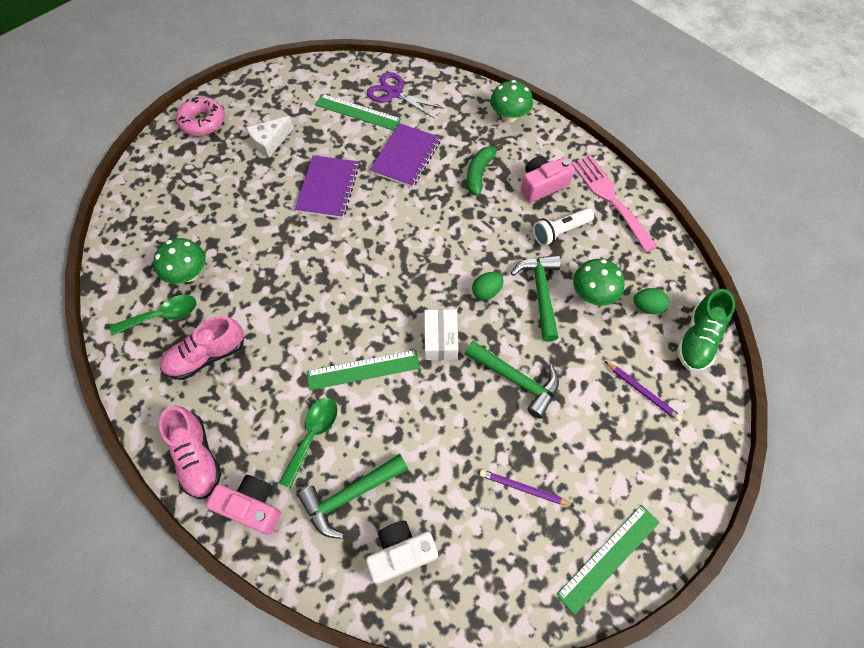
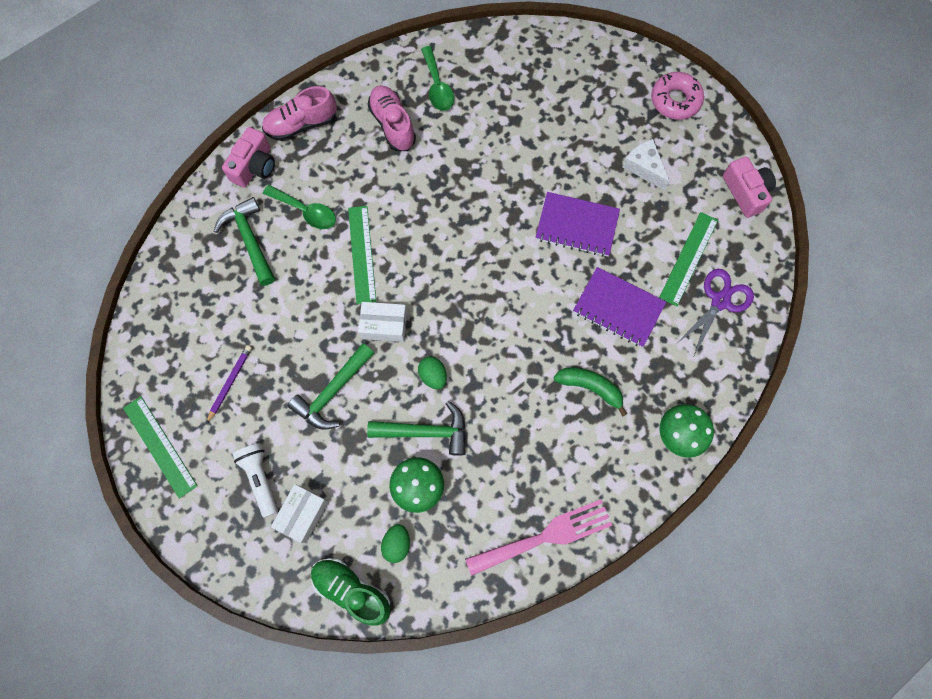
camera: 95 degrees right, 10 degrees up
green mushroom [153,238,205,284] -> none
white camera [366,521,438,584] -> none
pink camera [521,156,575,202] -> pink camera moved to [723,157,776,218]
white flashlight [533,208,594,246] -> white flashlight moved to [233,443,278,518]
purple pencil [605,361,682,421] -> white box [271,484,329,543]

